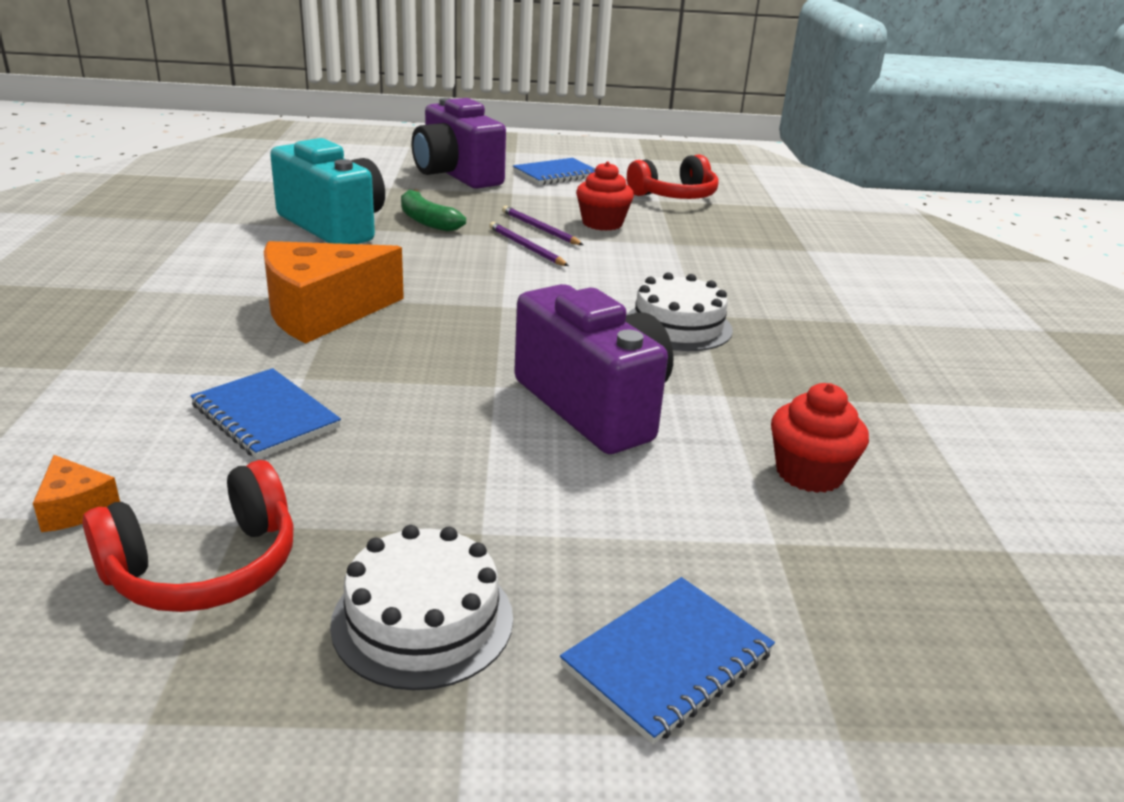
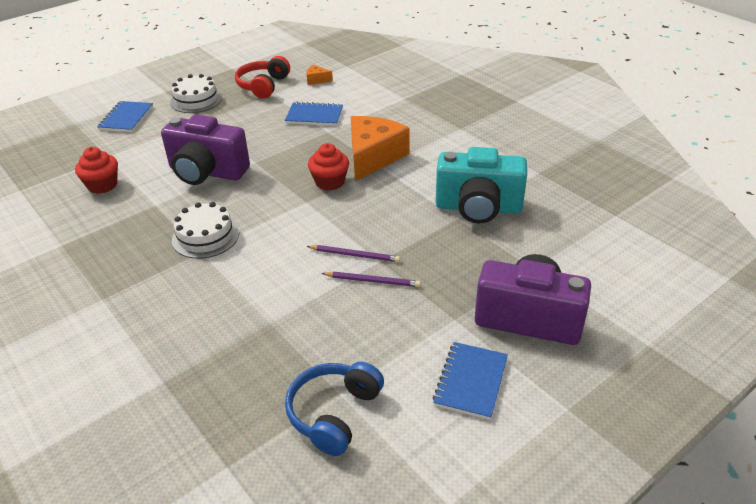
camera: 145 degrees right, 10 degrees up
green banana [401,189,466,232] -> none
red cupcake [576,162,634,231] -> red cupcake moved to [308,143,349,190]
red headphones [627,154,718,199] -> blue headphones [285,362,384,456]

